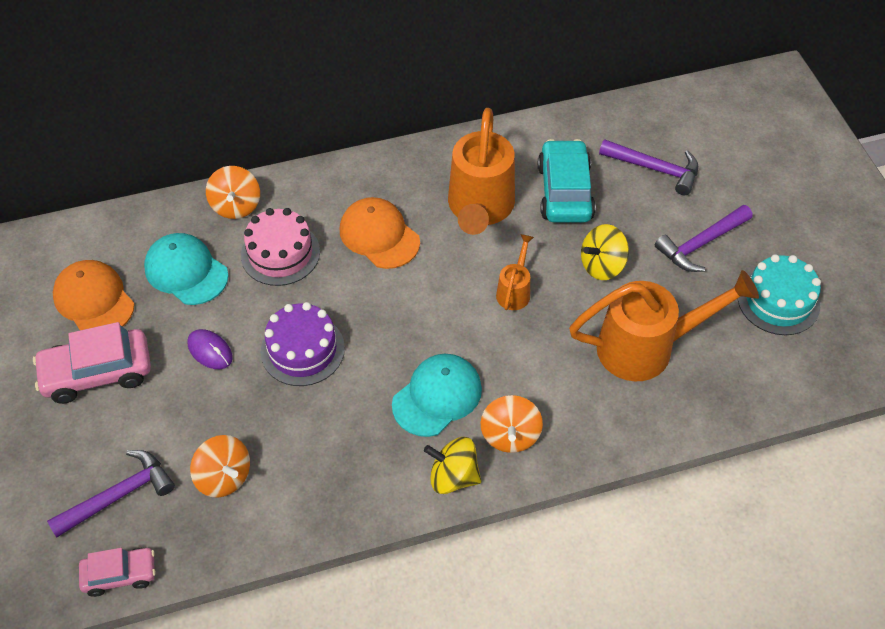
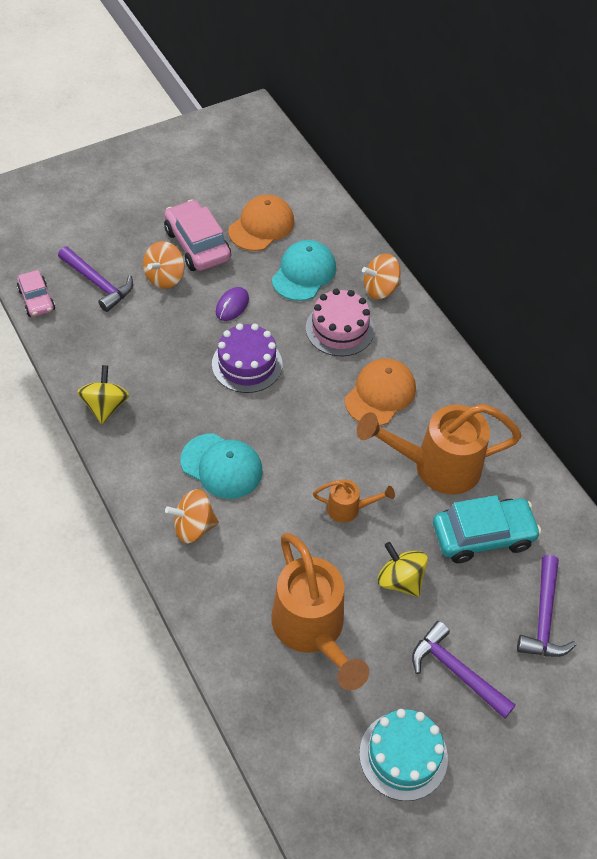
camera: 75 degrees right, 0 degrees up
orange spinning top [190,435,250,498] -> orange spinning top moved to [143,241,184,289]
yellow spinning top [424,437,481,494] -> yellow spinning top moved to [77,365,129,424]

